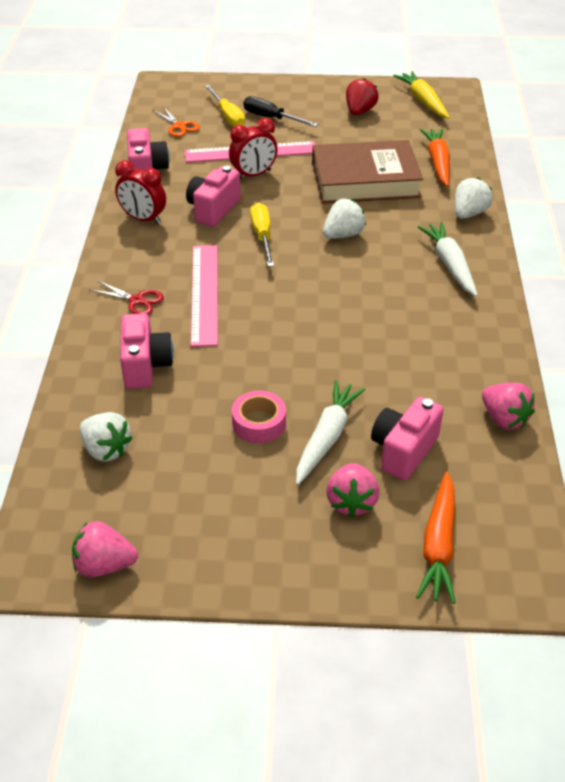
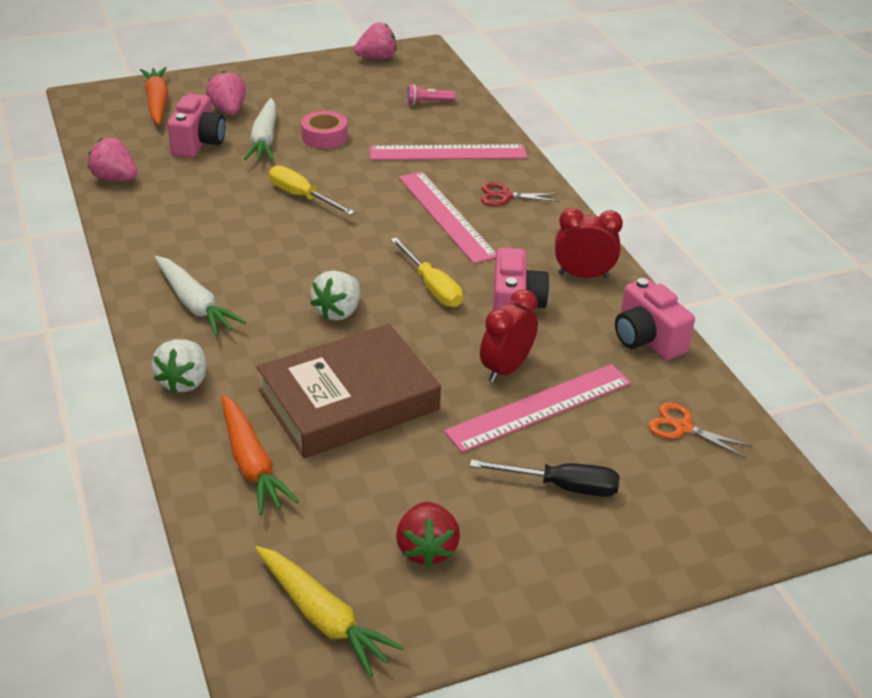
camera: 155 degrees right, 5 degrees down
white strawberry [80,412,132,462] -> pink flashlight [407,84,456,105]
pink camera [120,313,174,389] -> pink ruler [370,144,527,160]
yellow screwdriver [205,85,245,127] -> yellow screwdriver moved to [269,165,355,215]

